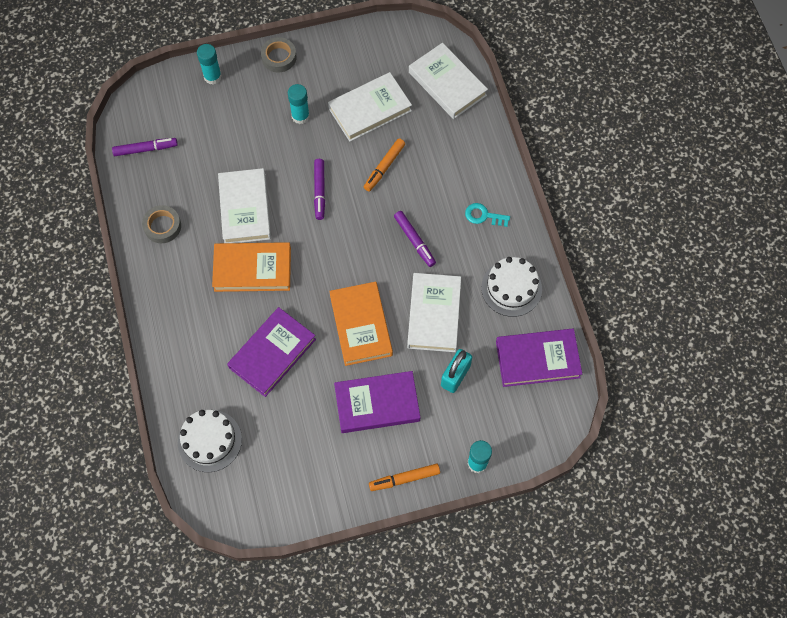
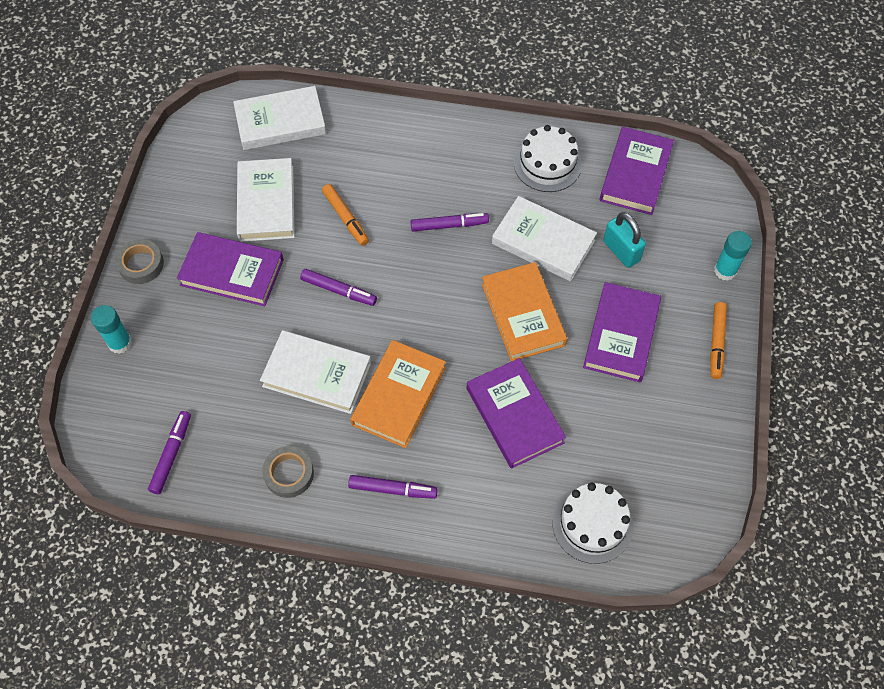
camera: 65 degrees left, 5 degrees down
turquoise glue stick [288,84,310,124] -> purple book [177,232,284,306]
orange book [329,282,393,366] -> orange book turned 60 degrees clockwise [482,262,567,361]
turquoise key [465,203,510,227] -> none
none -> purple marker [348,475,438,499]

